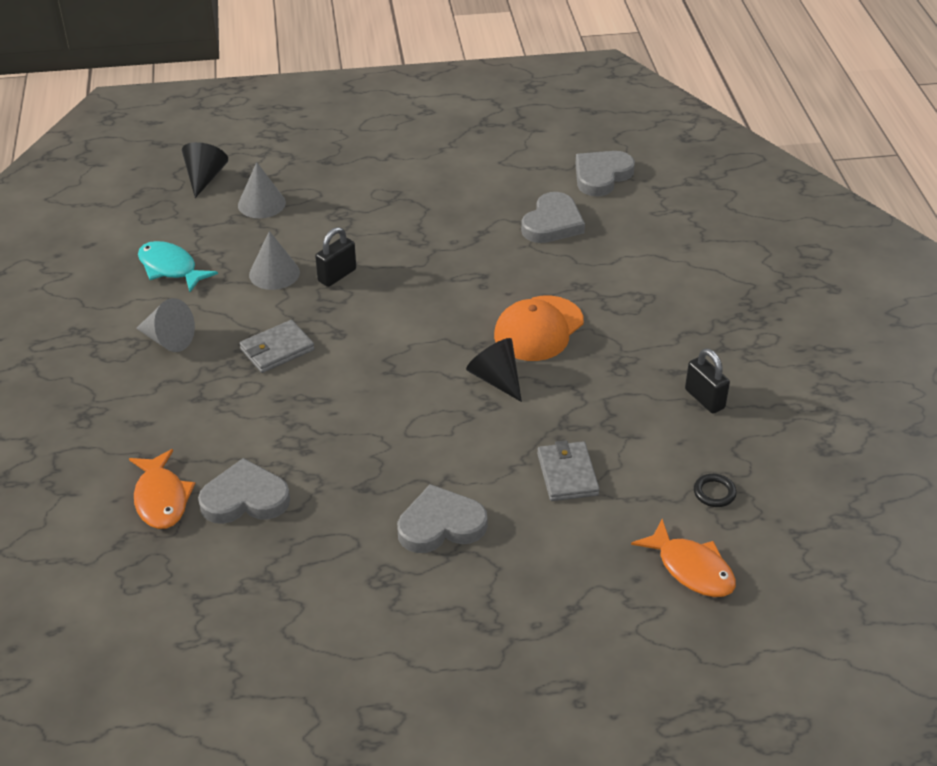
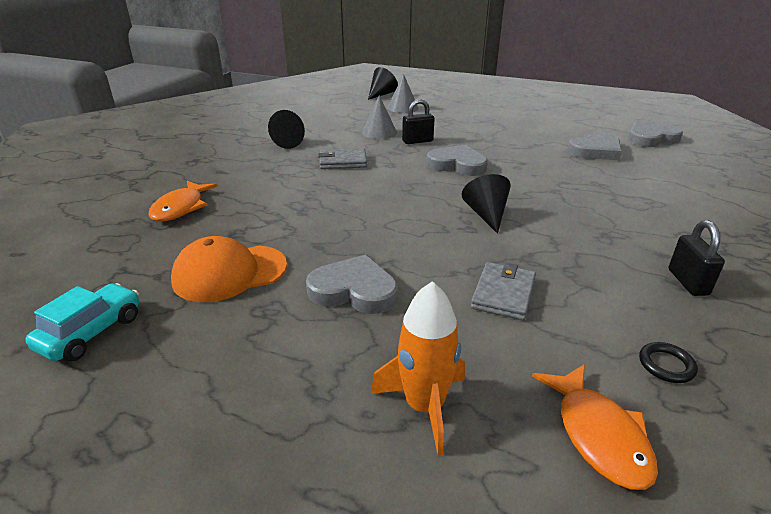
camera: 30 degrees right, 10 degrees down
grey cone [136,298,195,352] -> black cone [268,110,305,149]
turquoise fish [138,241,218,292] -> none
grey heart [198,458,290,524] -> grey heart moved to [426,145,488,176]
orange cap [494,296,584,361] -> orange cap moved to [171,236,287,302]
none -> turquoise car [26,283,139,362]
none -> orange rocket [371,281,465,456]

